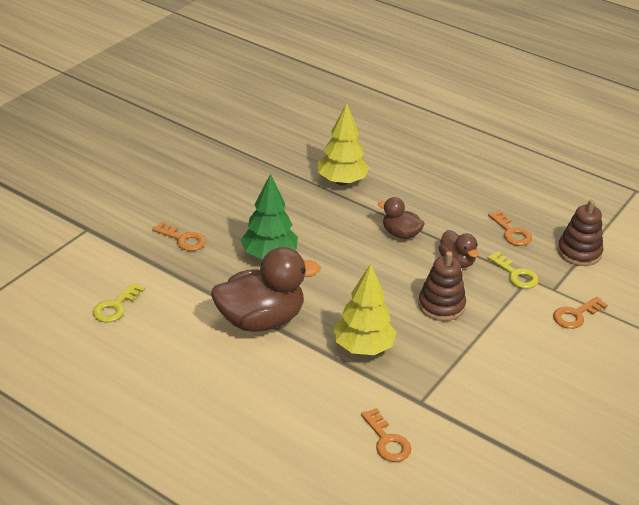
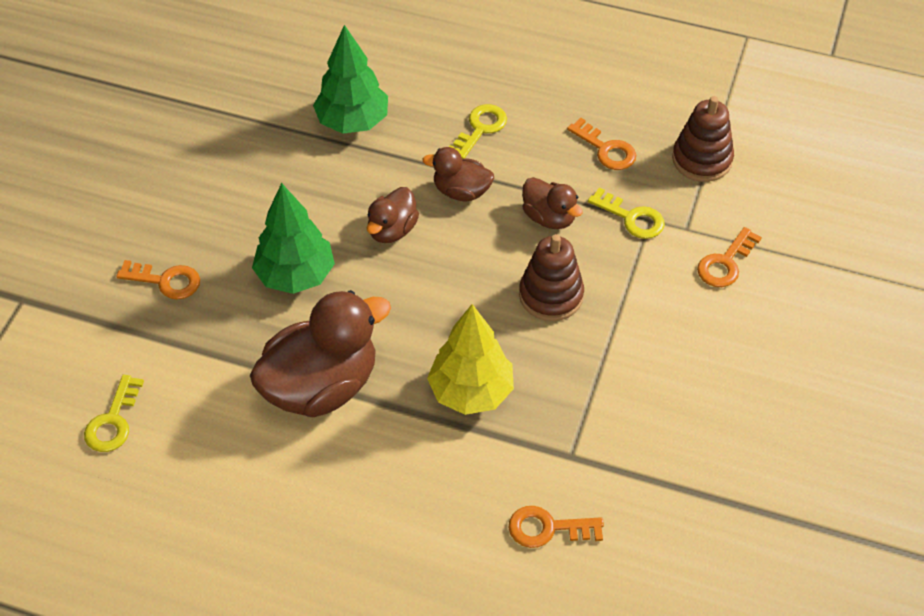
camera: 15 degrees left, 15 degrees up
yellow tree [317,103,369,185] -> green tree [313,25,388,134]
orange key [361,408,411,462] -> orange key turned 135 degrees clockwise [509,506,604,548]
none -> brown duck [367,187,419,243]
none -> yellow key [449,104,507,159]

